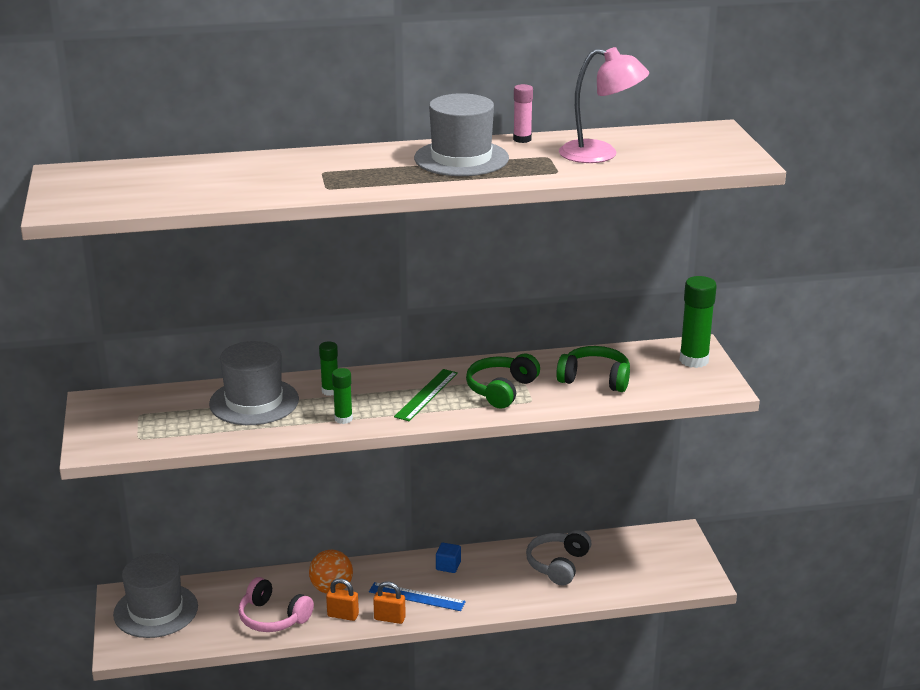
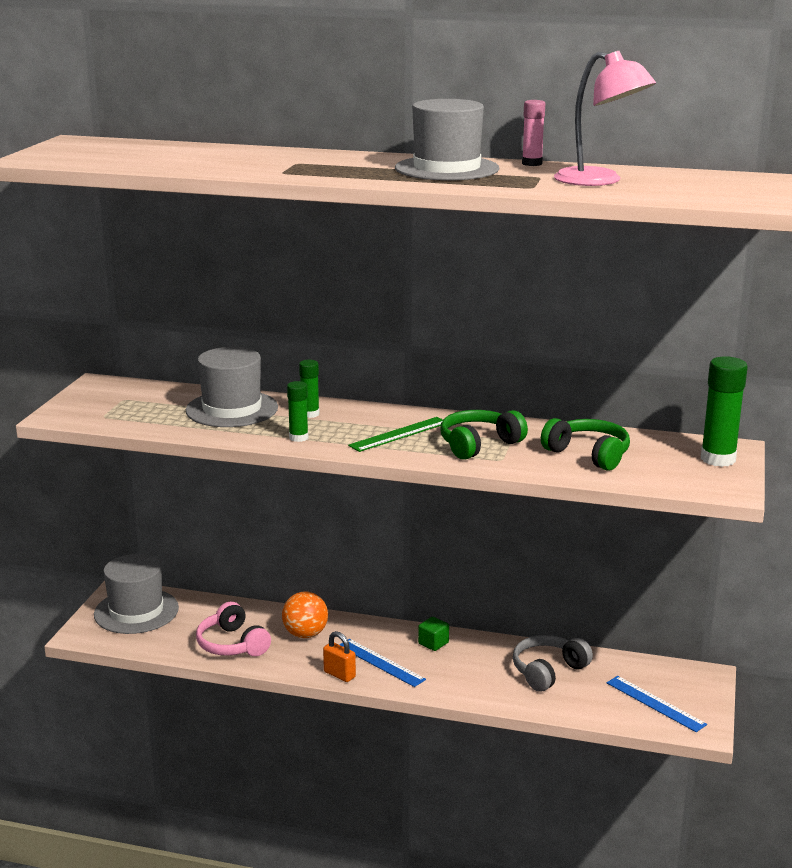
camera: 25 degrees right, 5 degrees down
orange padlock [326,578,359,621] -> none
blue cube [436,543,461,573] -> green cube [418,617,449,651]
none -> blue ruler [607,676,707,732]

